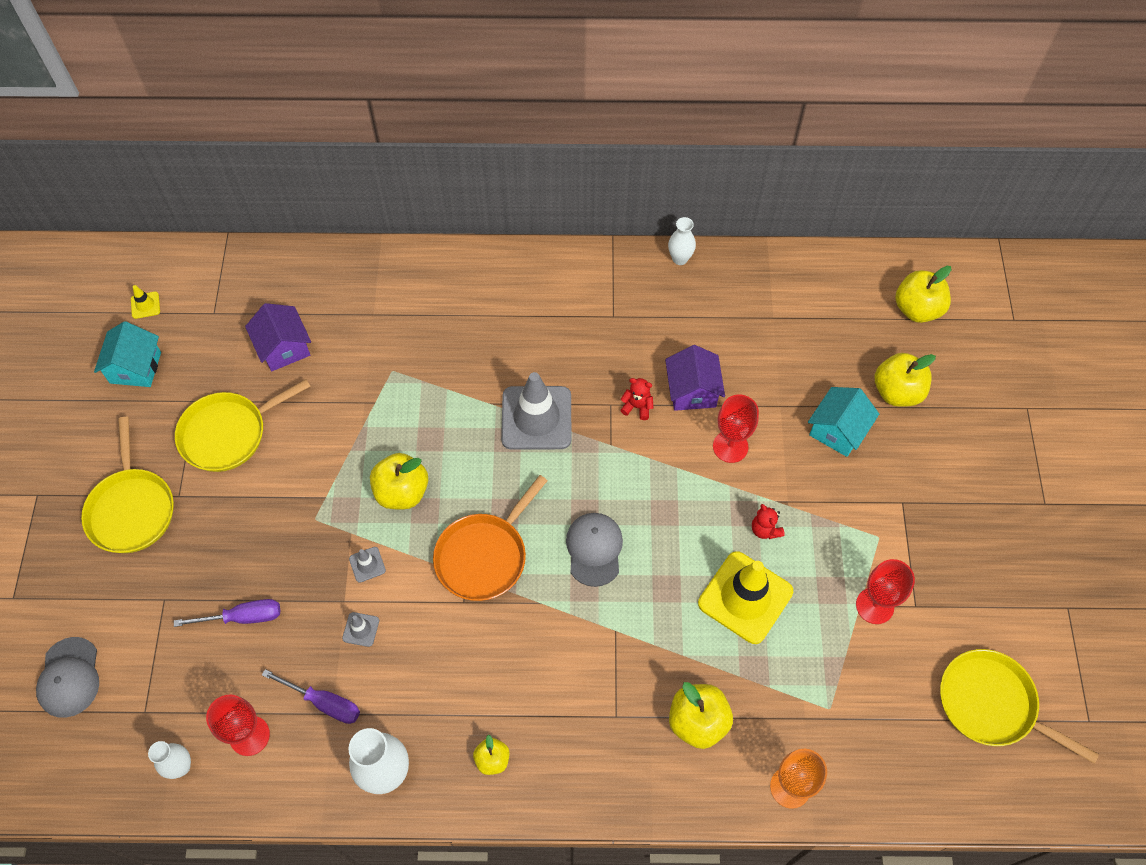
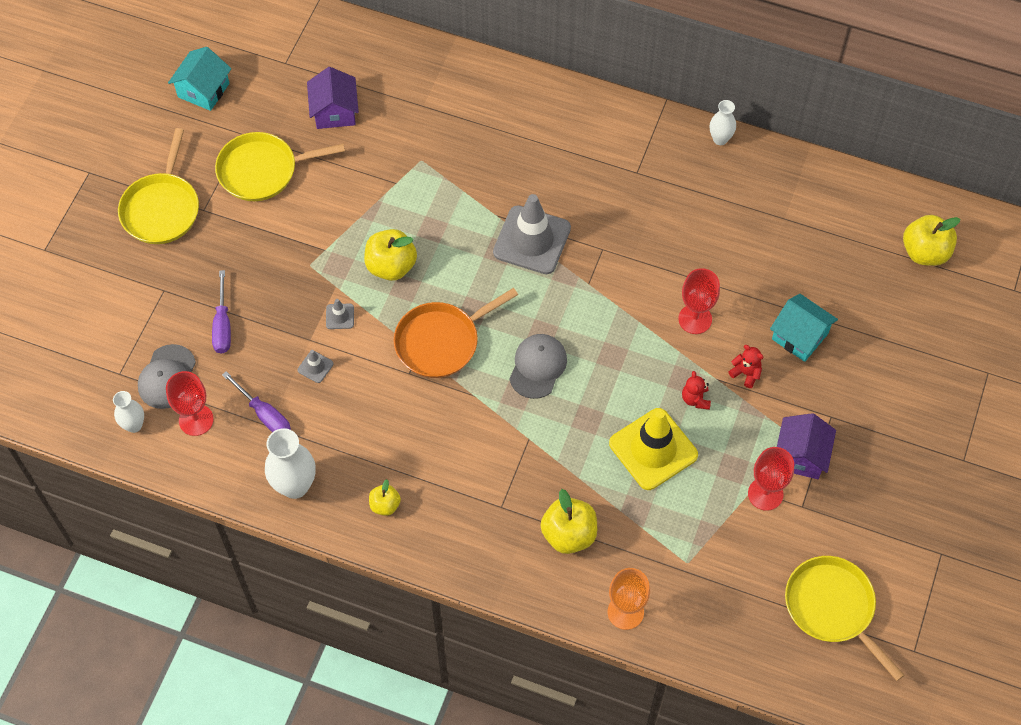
camera: 20 degrees right, 0 degrees up
grey cap [36,637,99,718] -> grey cap moved to [138,344,196,409]
yellow traffic cone [131,285,160,319] -> none
purple screwdriver [174,599,280,627] -> purple screwdriver turned 75 degrees clockwise [212,270,231,353]
red teddy bear [620,378,654,420] -> red teddy bear moved to [728,345,764,388]
purple house [665,345,725,411] -> purple house moved to [777,413,836,479]
turquoise house [808,387,879,457] -> turquoise house turned 75 degrees clockwise [770,294,838,362]
yellow apple [875,353,936,407] -> none

